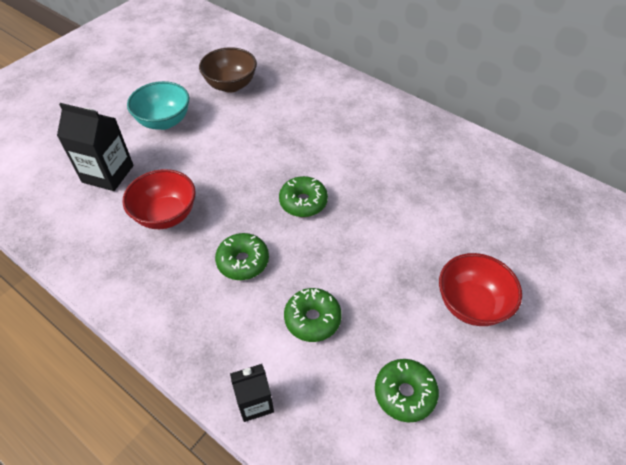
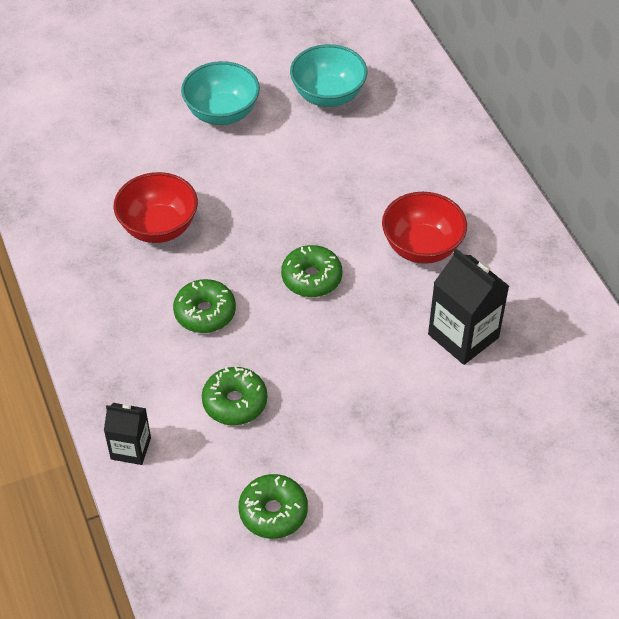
camera: 30 degrees right, 0 degrees up
black carton [57,103,134,191] -> black carton moved to [428,248,509,365]
brown bowl [199,47,257,93] -> turquoise bowl [290,44,367,107]
red bowl [439,253,522,326] -> red bowl moved to [382,192,467,264]

